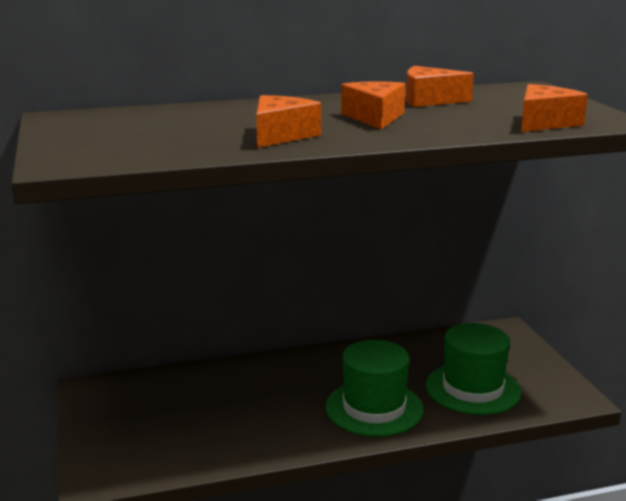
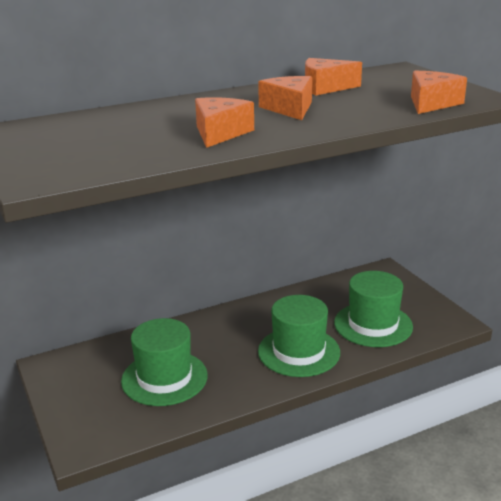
camera: 10 degrees left, 5 degrees up
none -> green hat [121,318,208,406]

